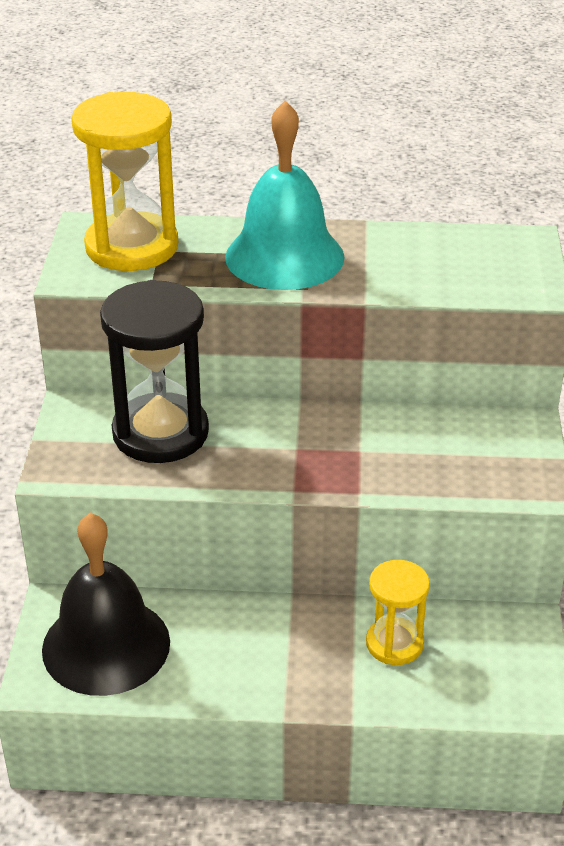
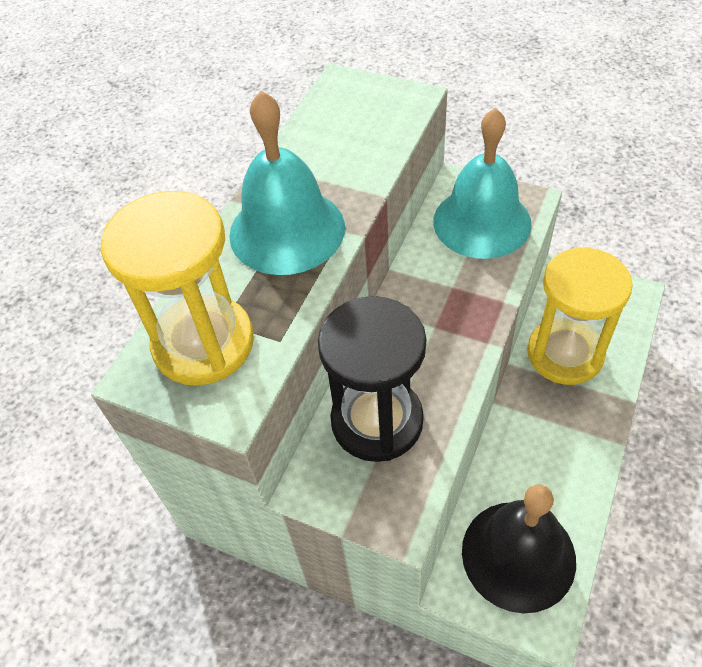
camera: 65 degrees left, 15 degrees up
yellow hourglass [366,560,430,665] -> yellow hourglass [527,247,633,385], size x1.74
none -> turquoise bell [433,108,532,259]

